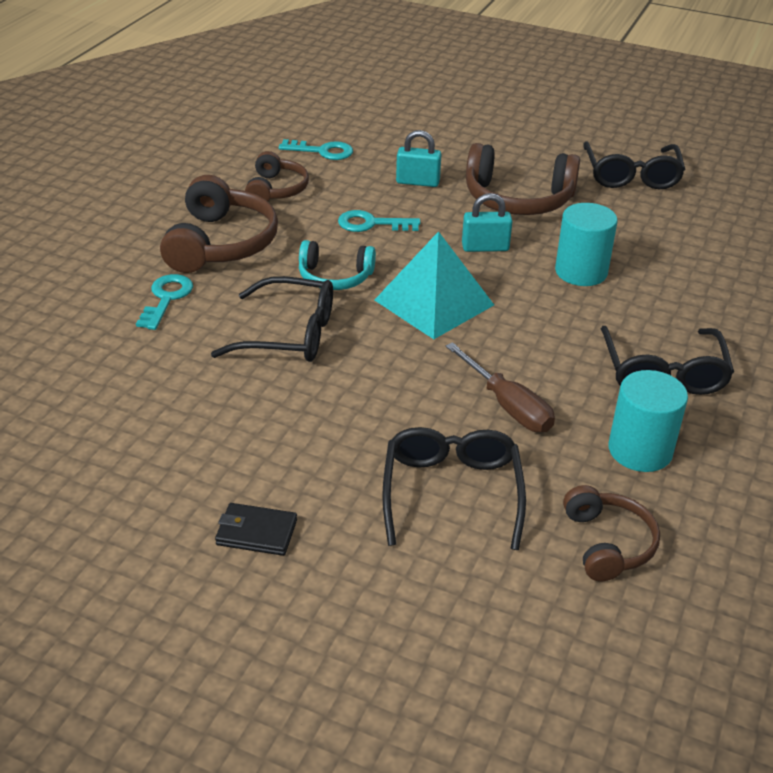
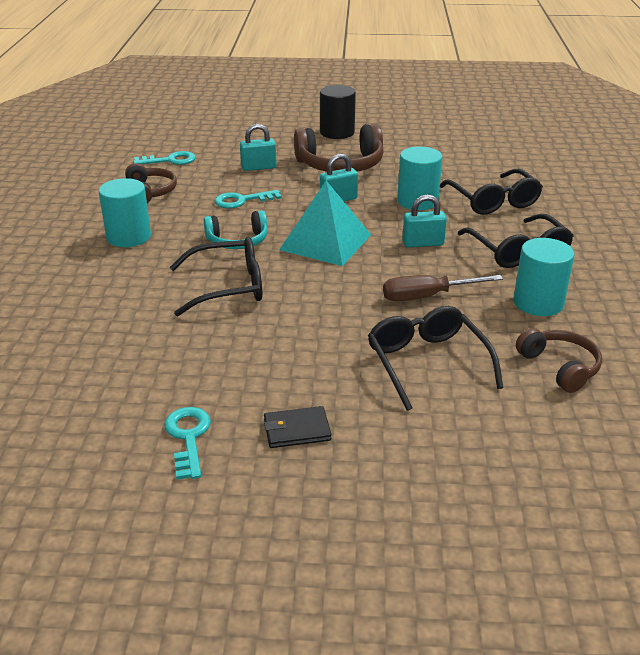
camera: 20 degrees left, 5 degrees down
turquoise key [136,274,193,330] -> turquoise key moved to [164,407,211,480]
brown headphones [160,175,278,273] -> turquoise cylinder [99,178,151,247]
brown screwdriver [445,342,555,432] -> brown screwdriver turned 135 degrees clockwise [383,275,503,301]
black glasses [583,141,685,189] -> black glasses moved to [440,169,543,215]
none -> black cylinder [320,85,356,139]
none -> turquoise padlock [402,194,447,247]

